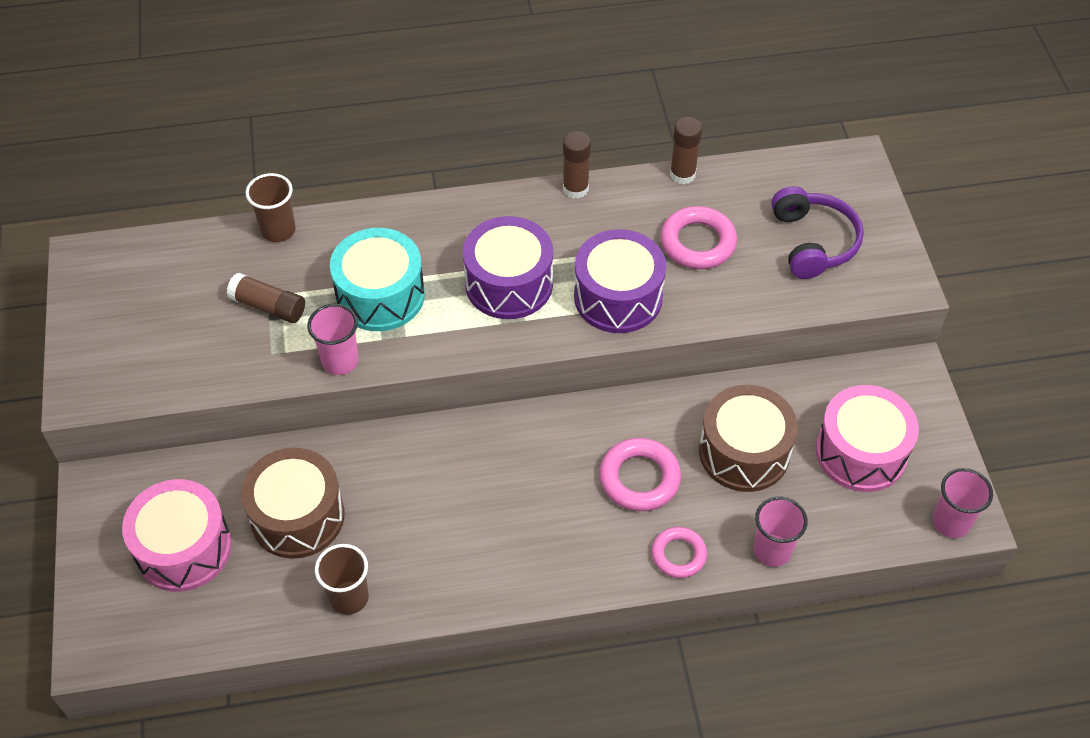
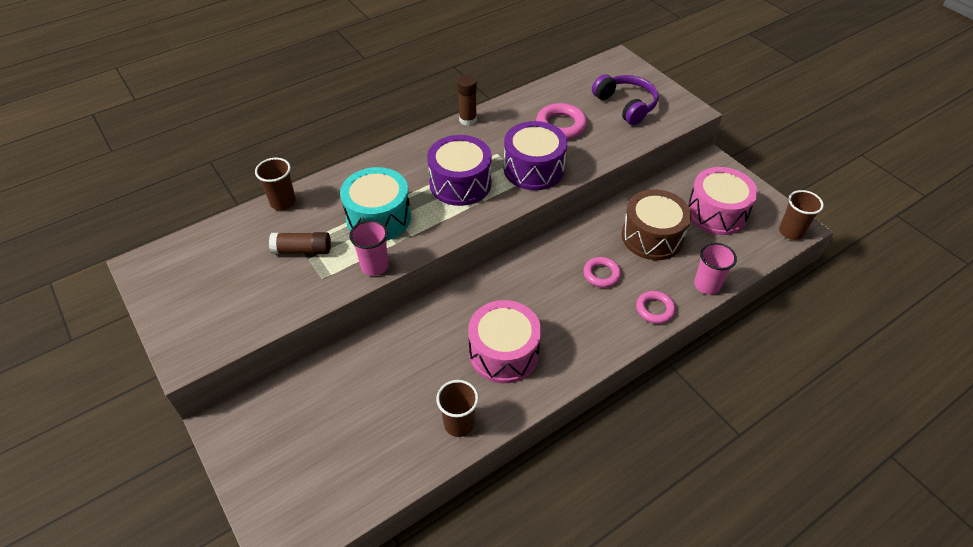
camera: 25 degrees left, 5 degrees down
pink drum [122,479,232,592] -> pink drum moved to [468,300,541,383]
brown drum [241,448,345,559] -> none
pink ring [599,438,681,511] -> pink ring [583,257,621,288], size x0.66
brown glue stick [670,117,702,184] -> none
pink cup [933,468,993,538] -> brown cup [779,190,824,240]

